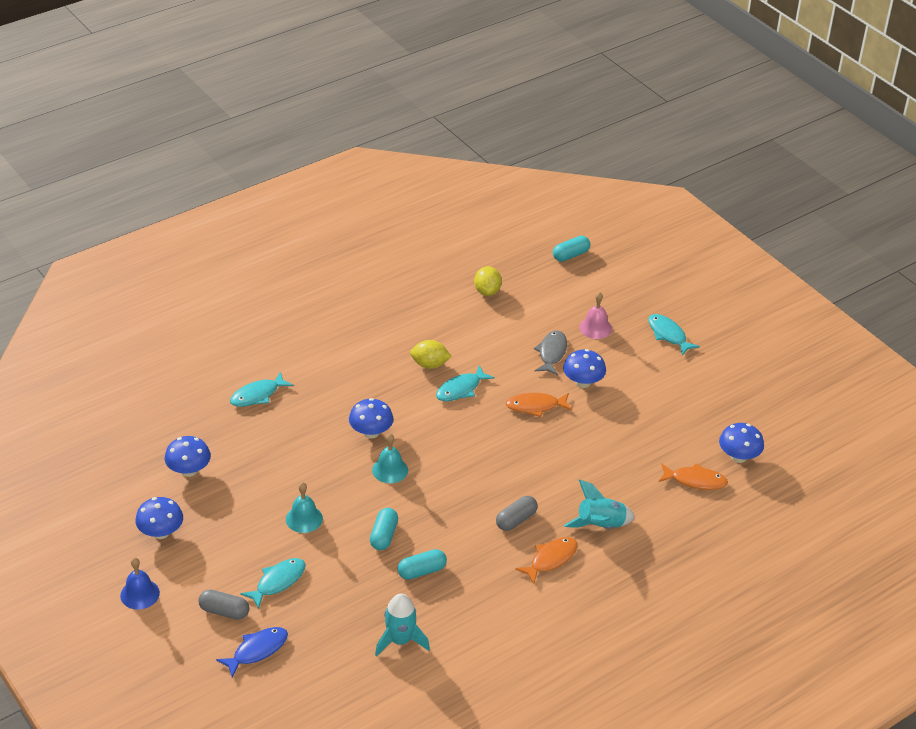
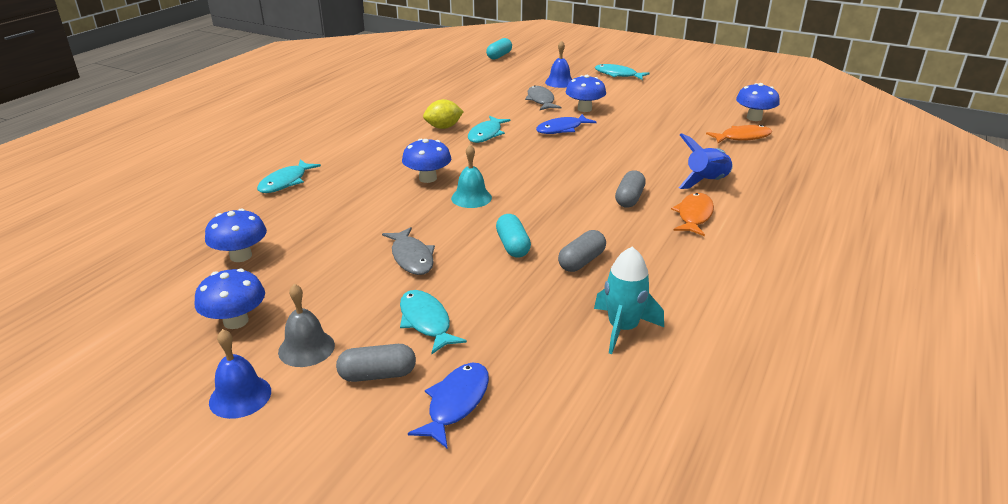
camera: 25 degrees left, 10 degrees down
turquoise fish [240,558,305,609] -> turquoise fish turned 45 degrees counterclockwise [400,290,467,354]
turquoise bell [286,482,323,533] -> grey fish [382,227,435,275]
turquoise capsule [397,549,447,580] -> grey capsule [558,230,606,272]
yellow lemon [474,266,502,296] -> none
orange fish [506,393,572,417] -> blue fish [536,114,596,134]
turquoise rocket [564,480,635,529] -> blue rocket [679,133,733,189]
pink bell [579,292,612,339] -> blue bell [545,41,572,88]
none -> grey bell [278,284,335,367]

